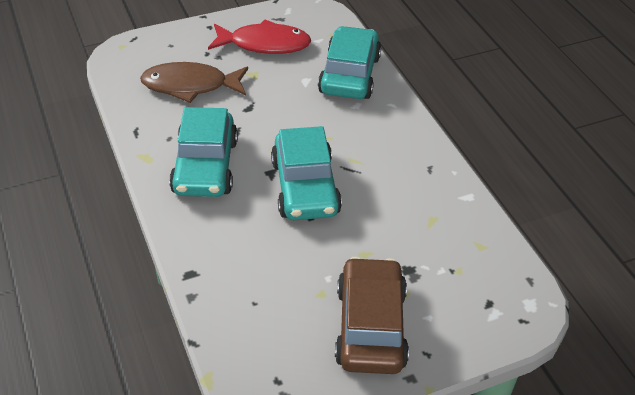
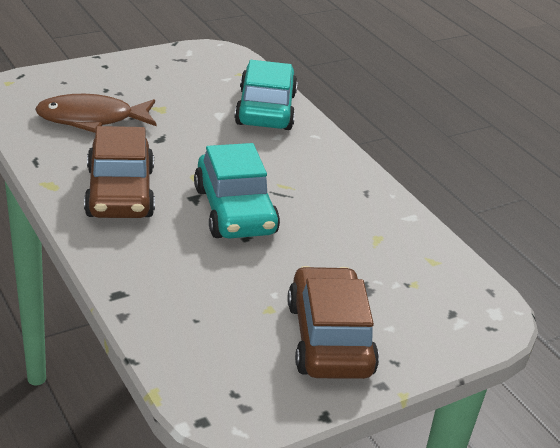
camera: 10 degrees left, 10 degrees down
turquoise car [169,107,238,197] -> brown car [84,126,155,218]
red fish [208,19,311,54] -> none

